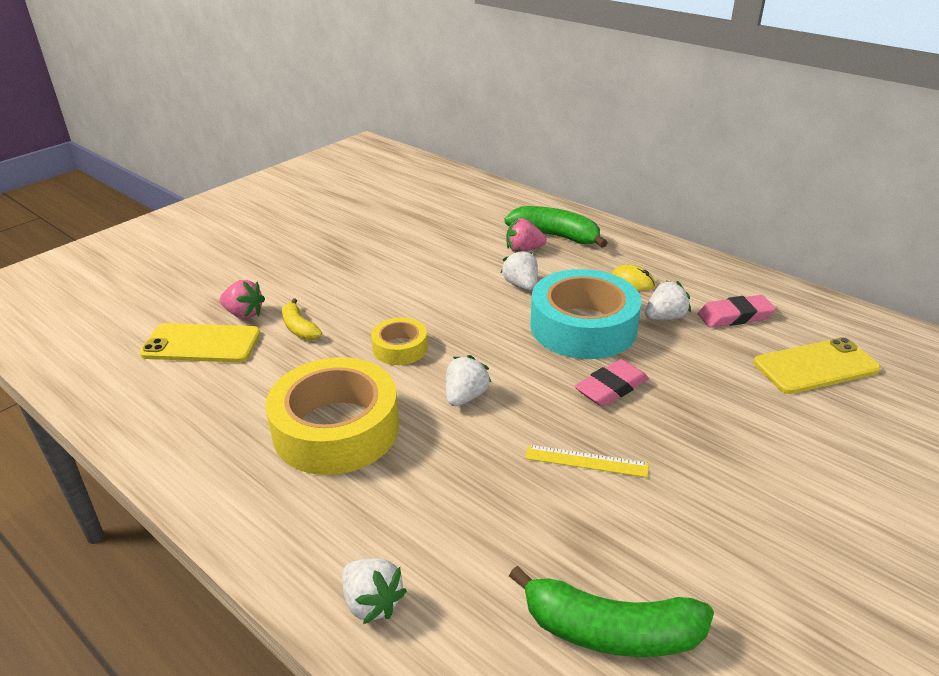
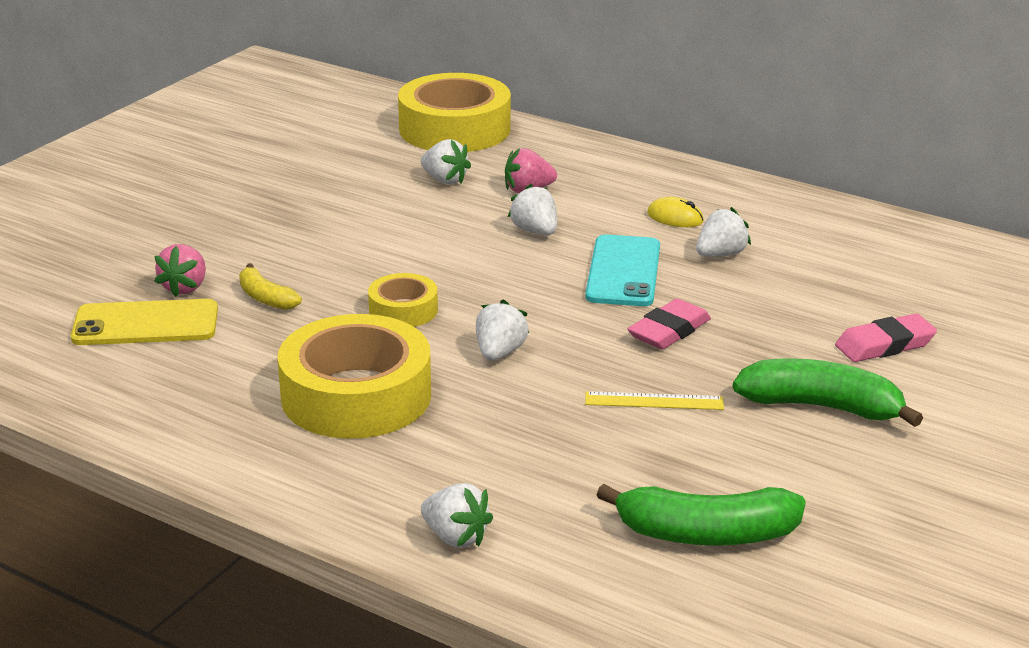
camera: 10 degrees left, 5 degrees down
pink strawberry [220,280,265,319] -> pink strawberry turned 90 degrees clockwise [154,244,206,297]
green banana [504,206,608,248] -> green banana moved to [733,358,923,427]
turquoise tape [530,269,641,359] -> turquoise phone [585,234,660,306]
pink eraser [698,295,776,328] -> pink eraser moved to [835,314,937,362]
yellow phone [754,337,881,394] -> none
none -> yellow tape [398,73,511,152]
none -> white strawberry [421,139,471,184]

